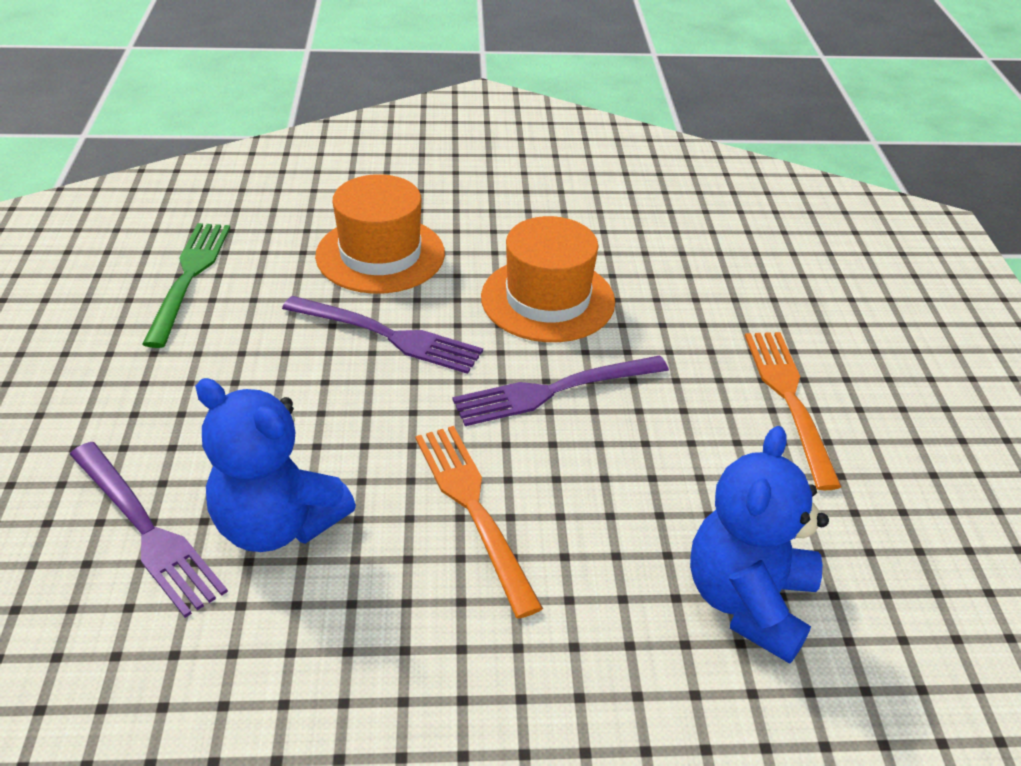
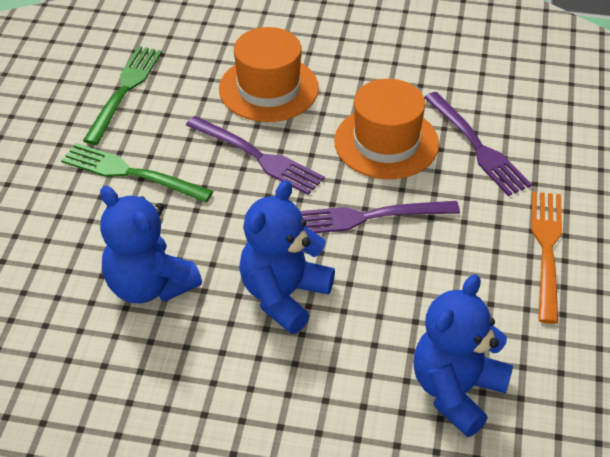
camera: 15 degrees right, 5 degrees up
purple fork [70,442,228,618] -> purple fork moved to [424,92,532,196]
orange fork [415,426,543,619] -> blue teddy bear [239,180,335,334]
none -> green fork [61,143,213,203]

